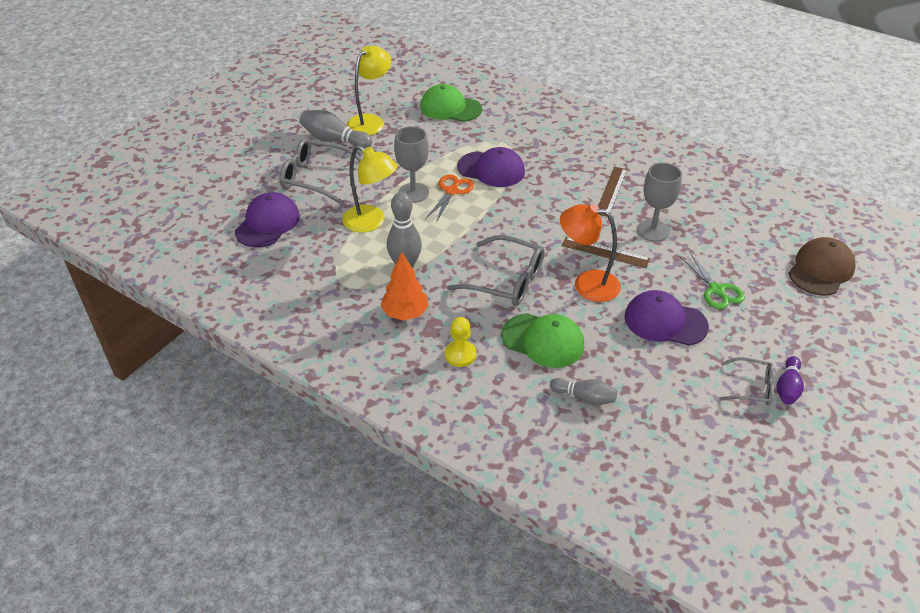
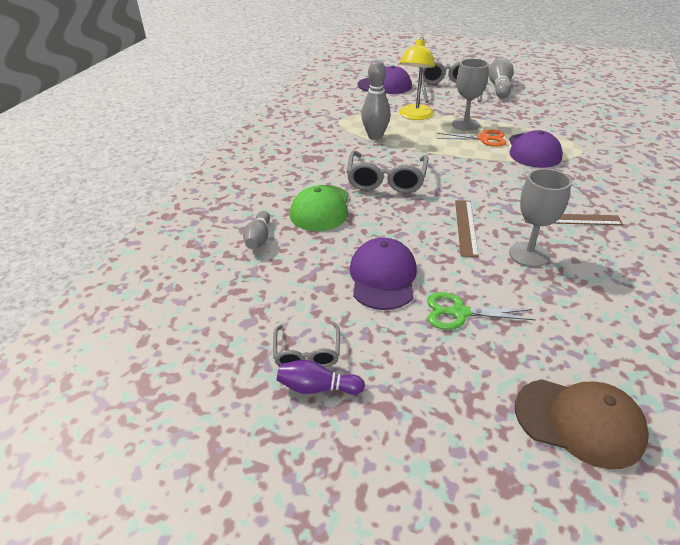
camera: 75 degrees right, 5 degrees down
yellow lamp [347,46,391,135] -> none
orange tree [380,252,429,321] -> none
green cap [420,84,482,122] -> none
yellow pawn [445,317,476,367] -> none
orange lamp [560,204,621,302] -> none
green scissors [679,253,745,309] -> green scissors turned 45 degrees clockwise [427,292,536,330]

